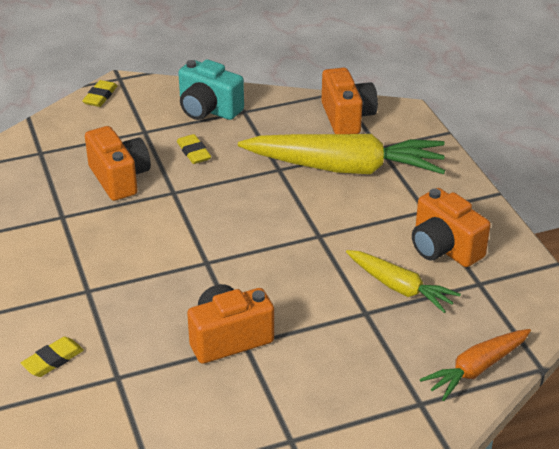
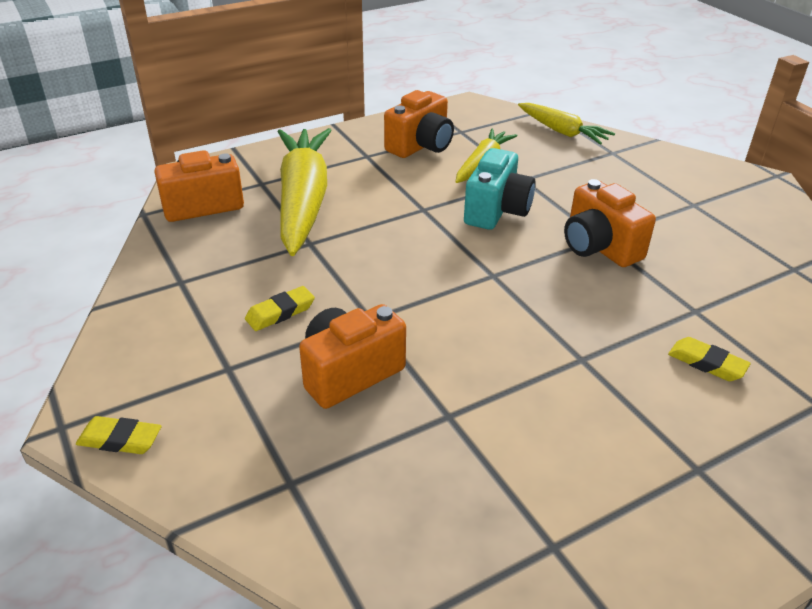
camera: 100 degrees left, 0 degrees up
turquoise camera [178,59,244,120] -> turquoise camera moved to [464,148,536,230]
orange carrot [420,329,531,401] -> yellow carrot [518,103,615,145]

